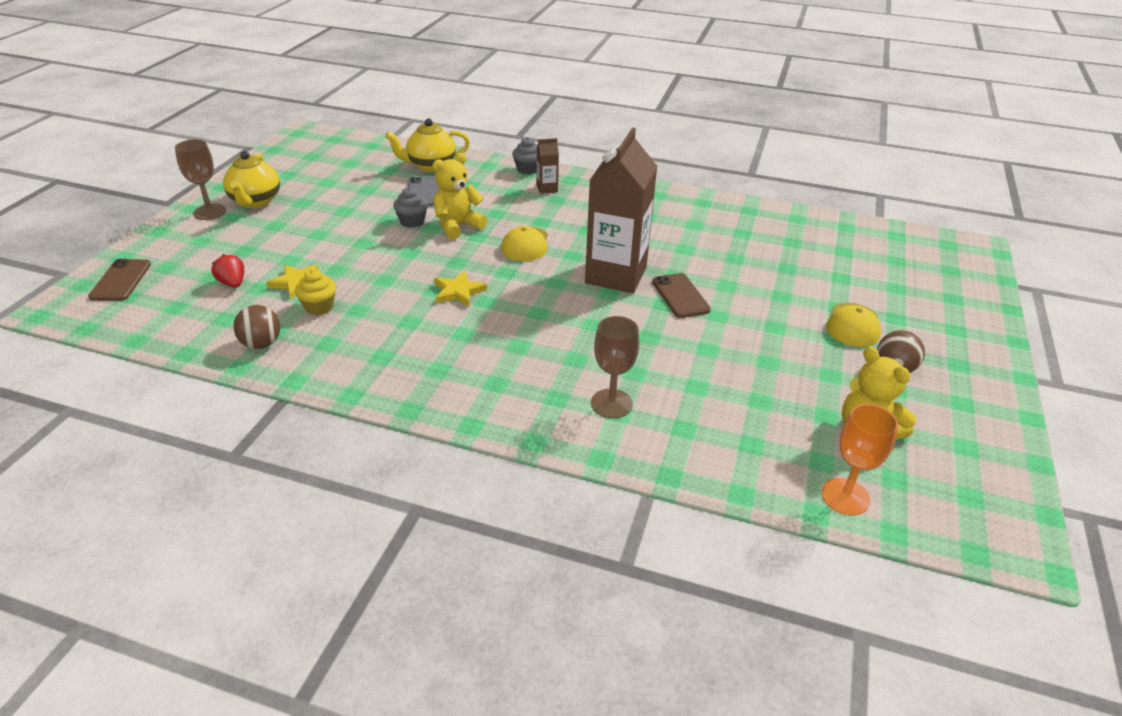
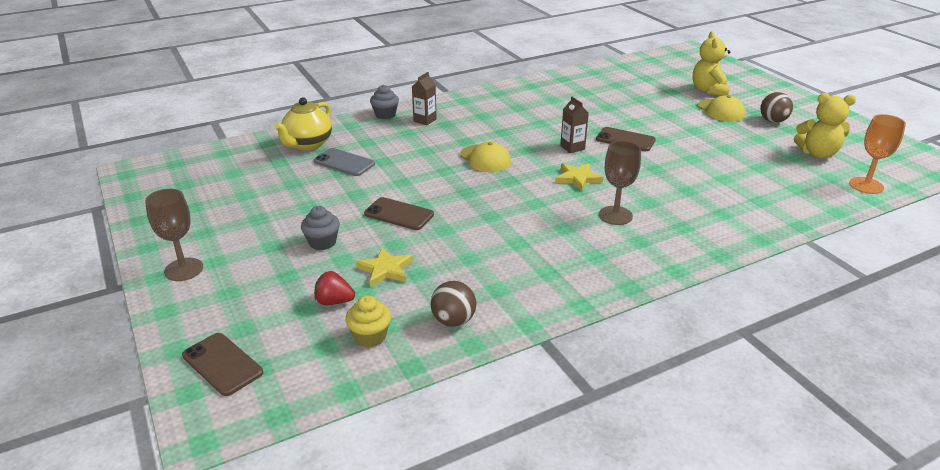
camera: 45 degrees left, 5 degrees down
yellow teapot [223,151,280,208] -> none
yellow cupcake [295,269,336,315] -> yellow cupcake moved to [345,296,391,347]
grey cupcake [393,187,428,228] -> grey cupcake moved to [301,206,340,250]
yellow teddy bear [432,153,487,240] -> yellow teddy bear moved to [693,31,730,96]
yellow star [434,271,487,307] -> yellow star moved to [555,163,603,191]
brown carton [585,128,657,293] -> brown carton [560,96,589,153], size x0.43
brown goblet [591,316,639,419] -> brown goblet moved to [599,141,641,225]
none -> brown phone [364,197,434,230]

